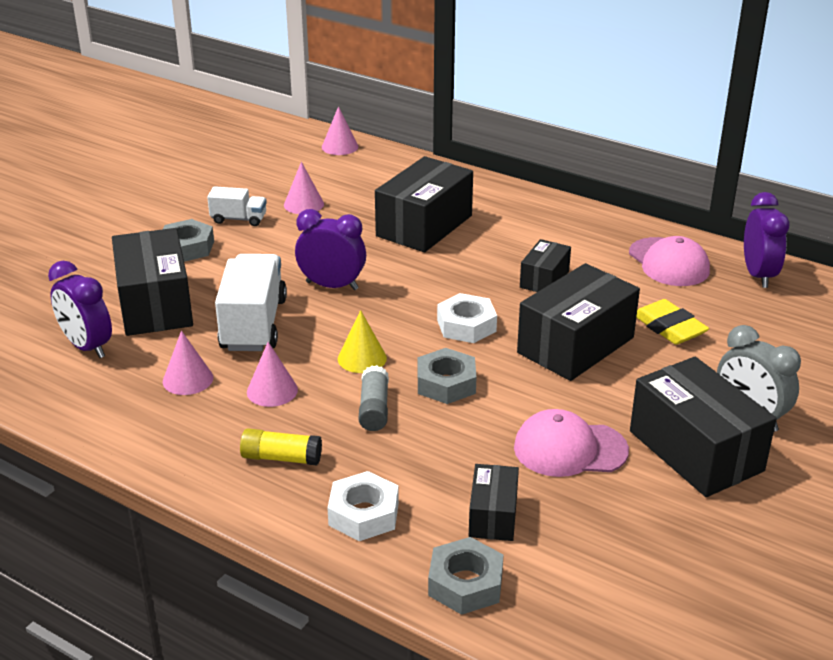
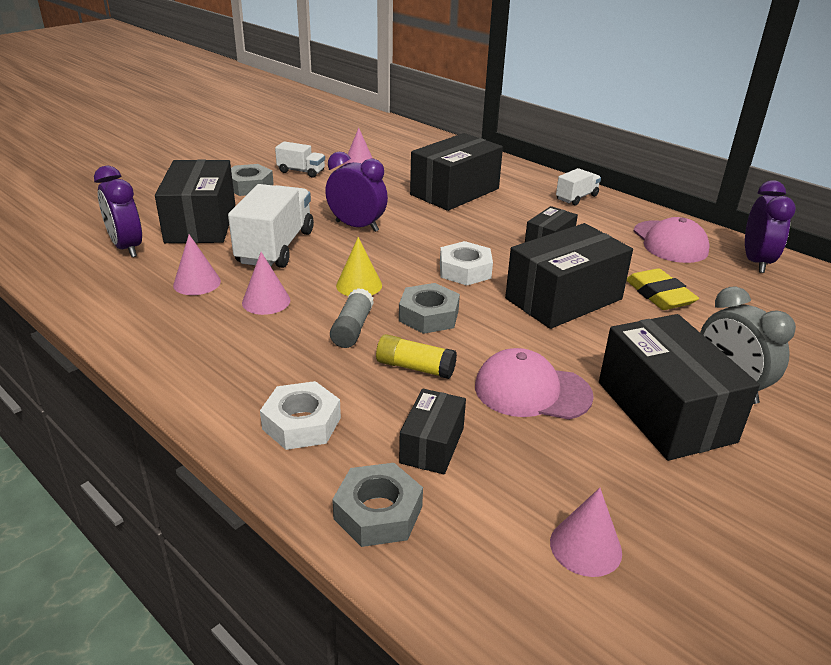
camera: 10 degrees right, 0 degrees up
yellow glue stick [240,428,322,466] -> yellow glue stick moved to [376,334,457,379]
pink cone [322,106,358,155] -> pink cone moved to [550,488,622,577]
none -> white truck [556,168,601,206]

